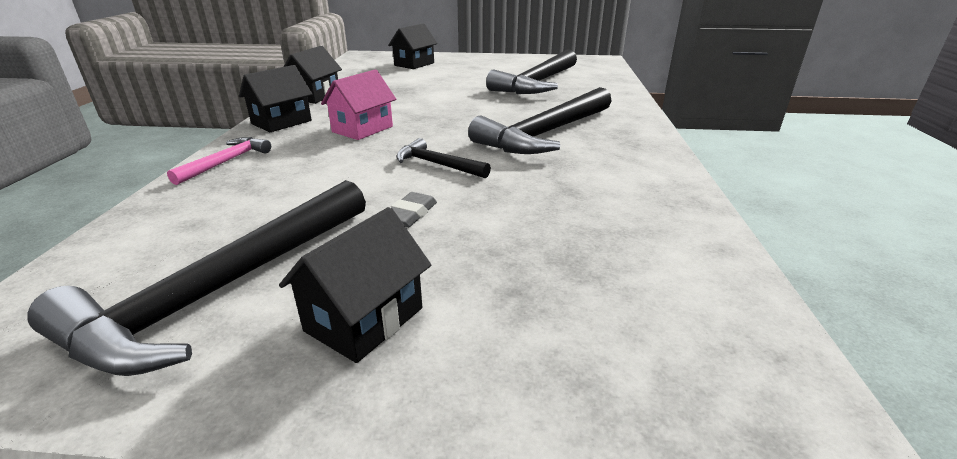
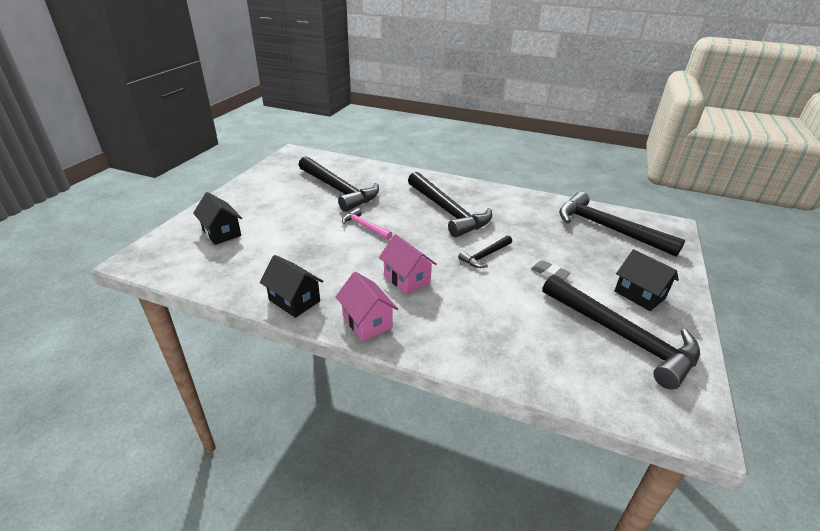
camera: 75 degrees left, 5 degrees up
pink hammer [167,137,271,185] -> pink hammer moved to [342,208,392,240]
black house [239,65,312,132] -> pink house [336,272,398,341]
none -> black hammer [559,192,685,257]

